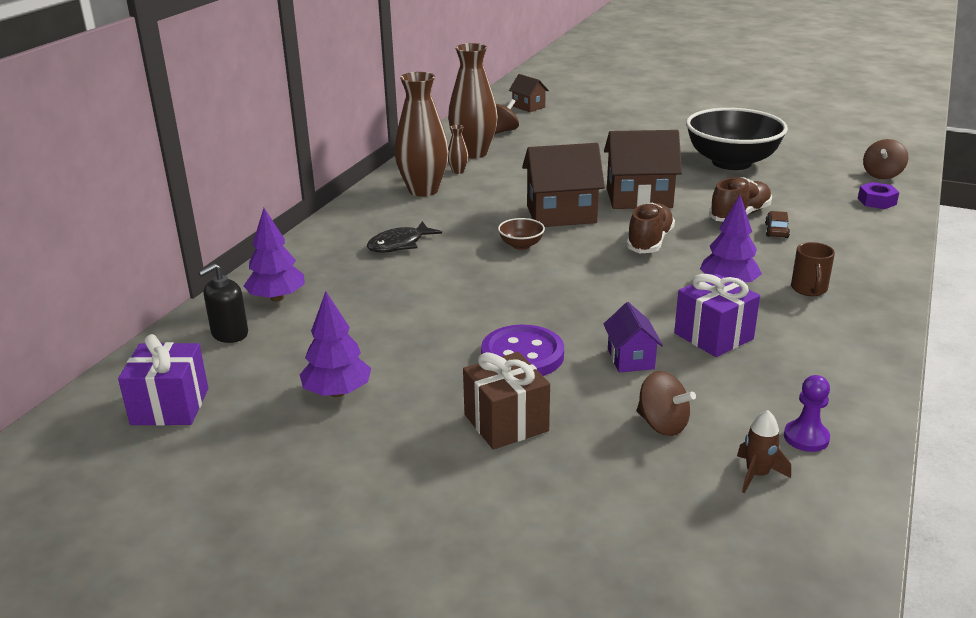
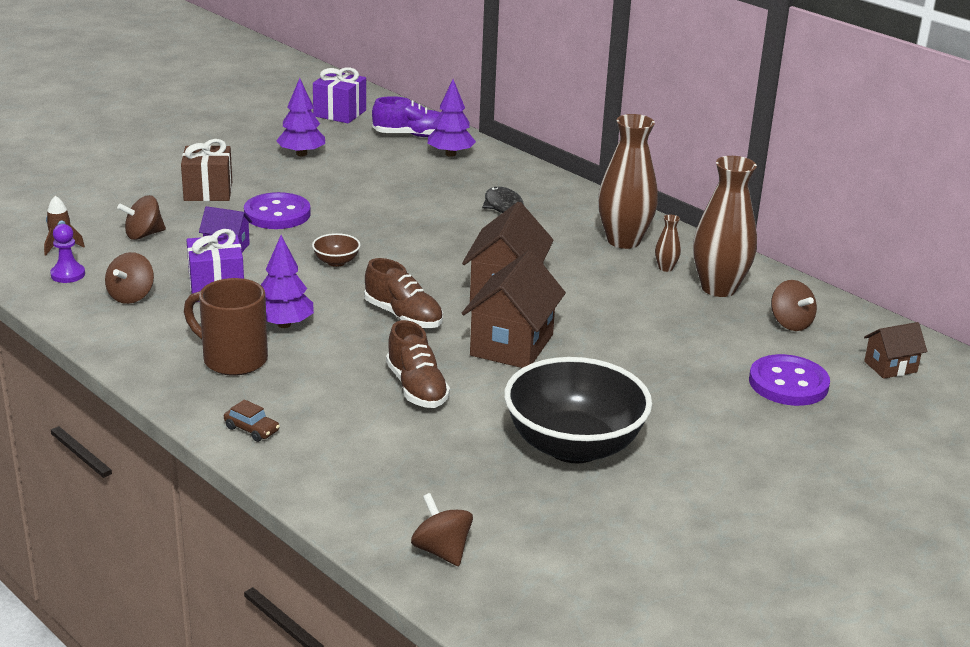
camera: 110 degrees right, 0 degrees up
black soap dispenser [198,264,248,343] -> purple shoe [372,96,441,137]
brown bowl [498,218,545,250] -> brown bowl moved to [312,233,360,267]
brown car [765,211,790,238] -> brown car moved to [224,399,280,442]
brown mug [791,242,835,296] -> brown mug [184,278,268,376], size x1.68
purple nut [858,182,899,209] -> none
none -> brown spinning top [105,252,154,304]
none -> purple button [749,354,830,406]

